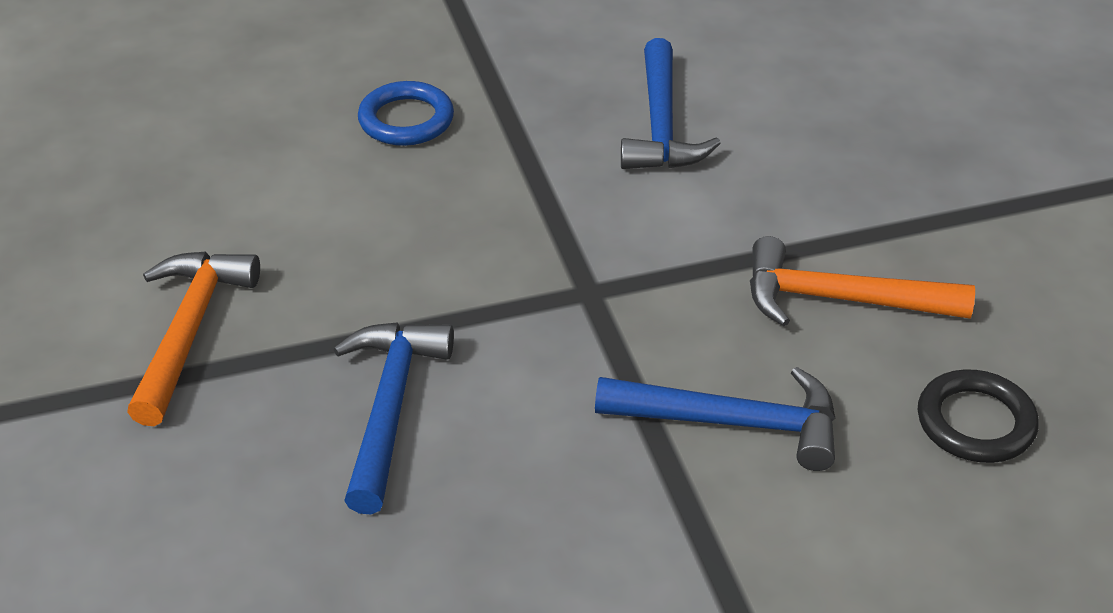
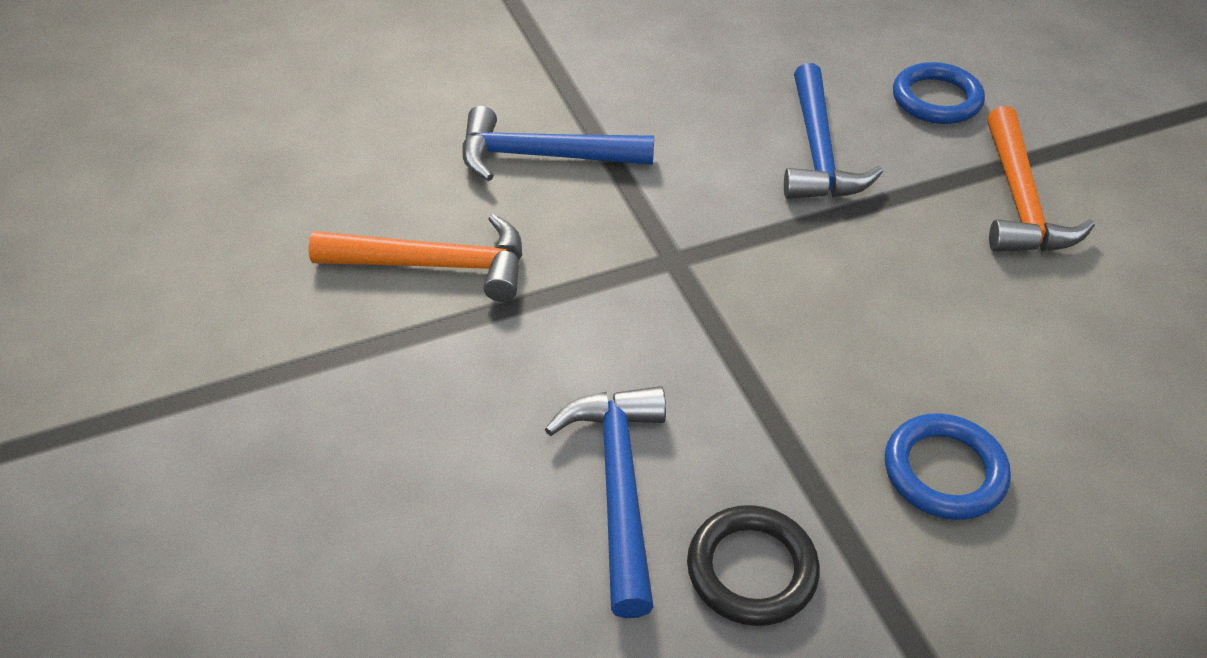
camera: 175 degrees right, 5 degrees up
black ring [918,369,1039,463] -> black ring moved to [687,505,820,626]
none -> blue ring [893,62,985,124]

